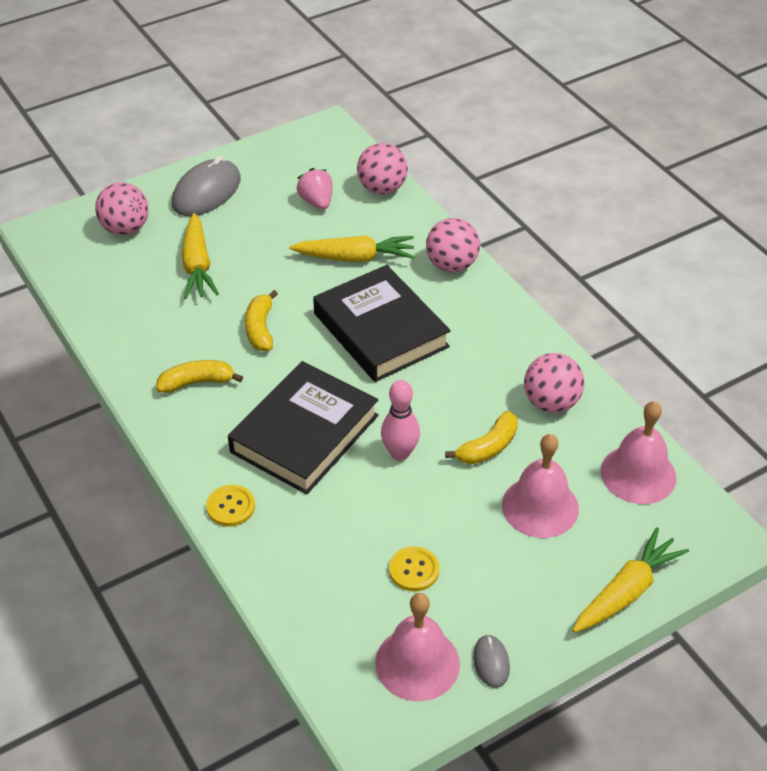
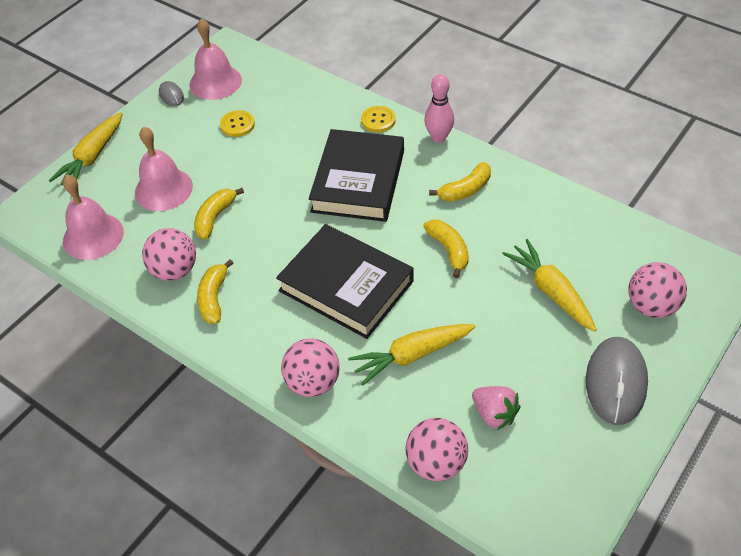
camera: 160 degrees right, 5 degrees up
pink bowling pin [381,380,420,461] -> pink bowling pin moved to [424,74,454,143]
none -> yellow banana [197,259,233,323]

